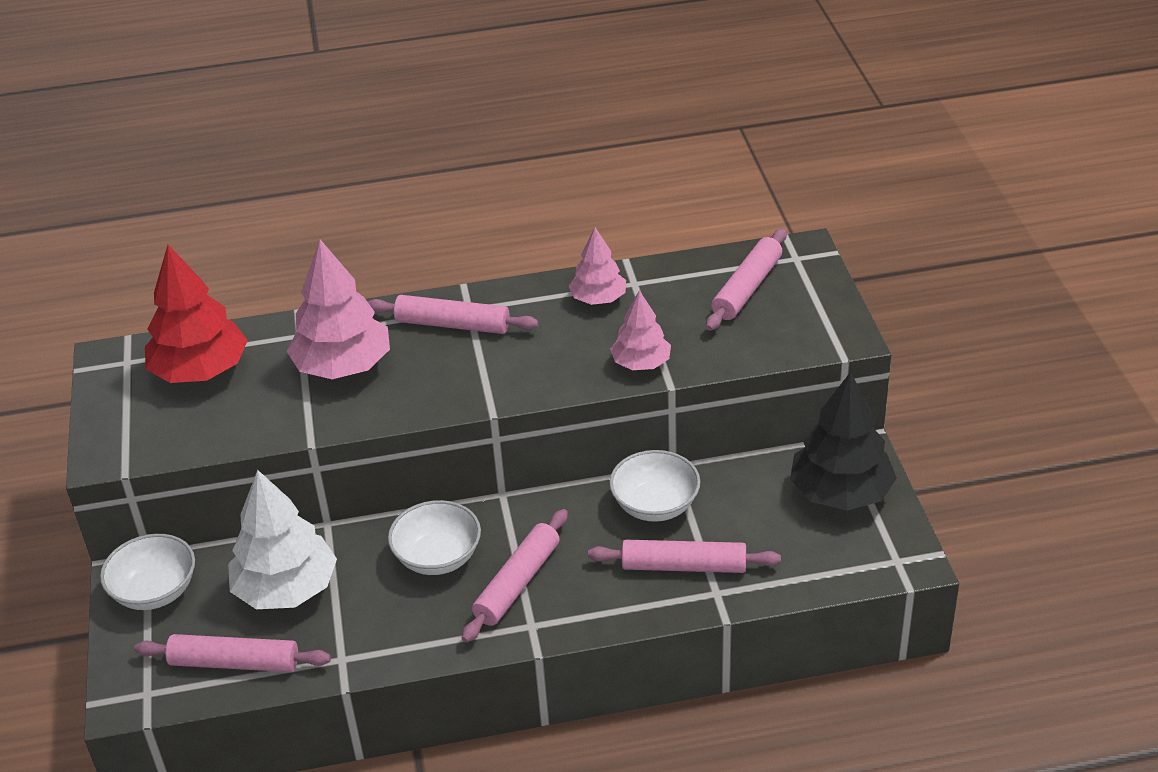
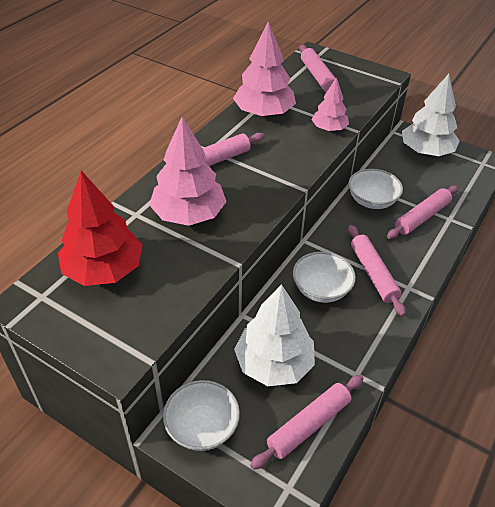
camera: 50 degrees left, 5 degrees up
pink tree [568,227,626,305] -> pink tree [233,21,296,117], size x1.71
black tree [790,372,897,511] -> white tree [402,74,460,156]

